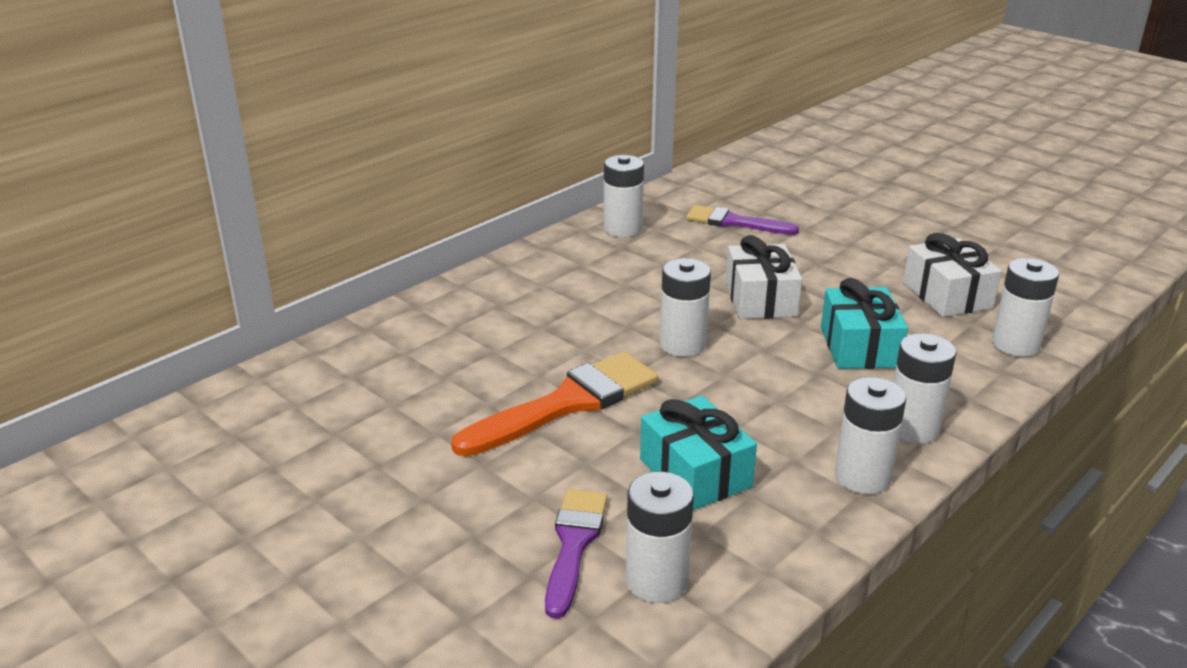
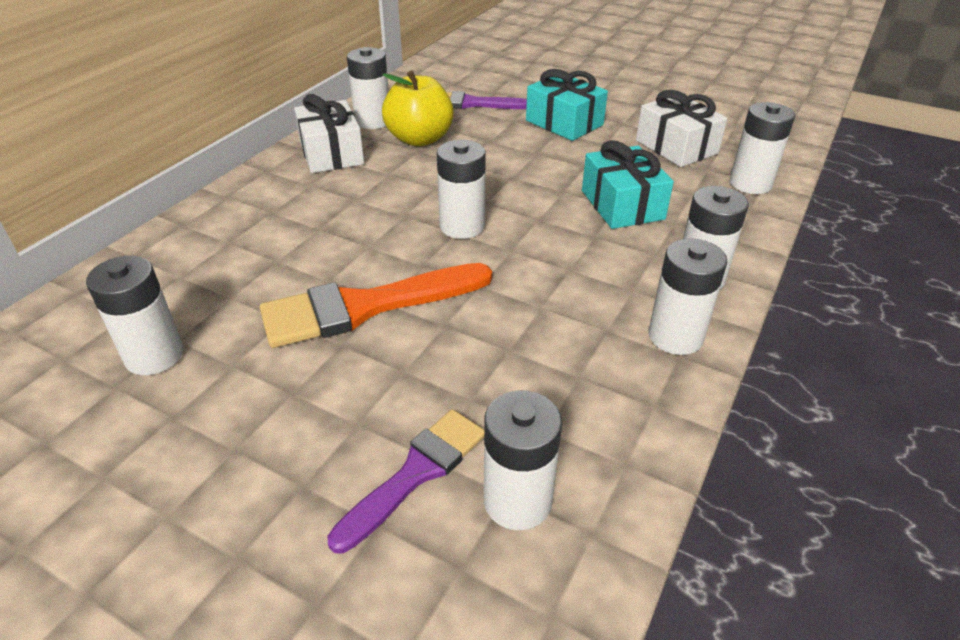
camera: 15 degrees left, 10 degrees up
orange brush [451,352,658,457] -> orange brush turned 150 degrees counterclockwise [260,263,492,348]
purple brush [545,489,608,619] -> purple brush turned 45 degrees clockwise [328,409,484,553]
turquoise gift [640,395,757,510] -> turquoise gift moved to [526,69,608,141]
white gift [726,235,802,319] -> white gift moved to [294,94,364,173]
none -> white battery [86,256,183,375]
none -> yellow apple [382,70,454,147]

